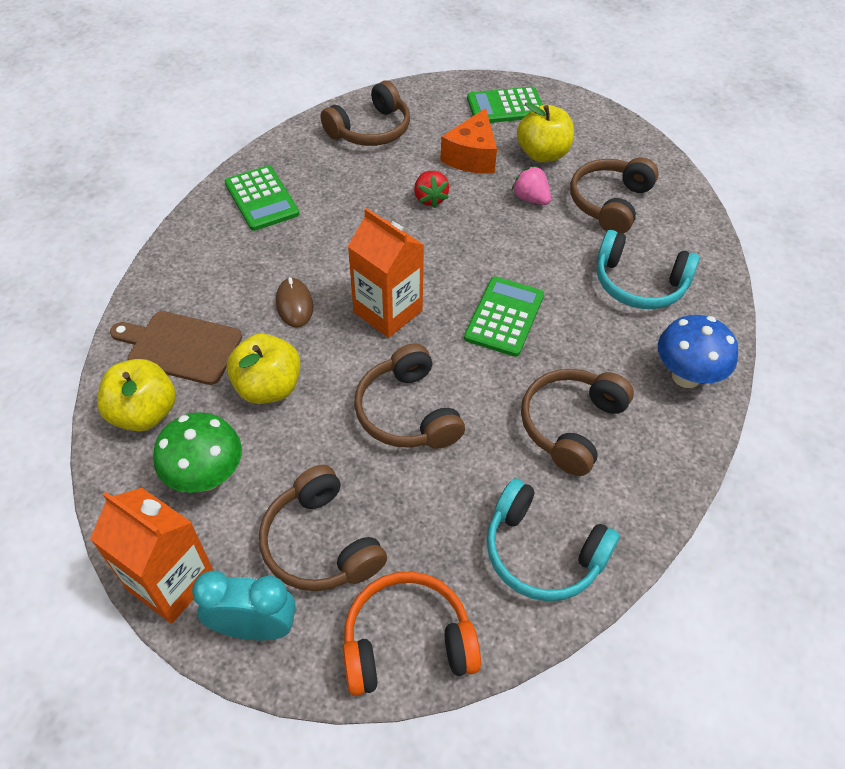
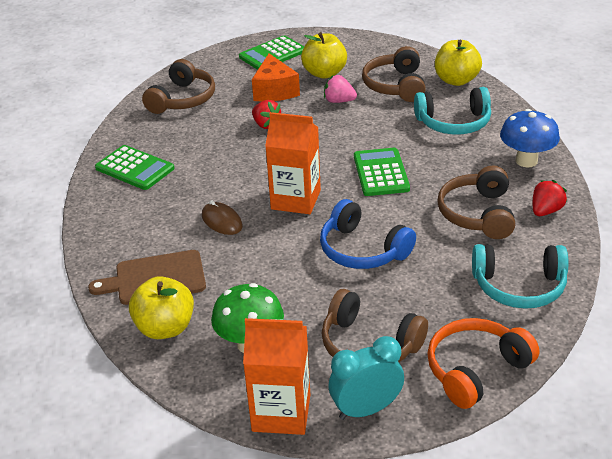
camera: 25 degrees left, 15 degrees down
yellow apple [227,333,301,404] -> yellow apple moved to [435,40,482,86]
brown headphones [354,343,465,449] -> blue headphones [320,199,416,269]
none -> red strawberry [533,180,567,216]

